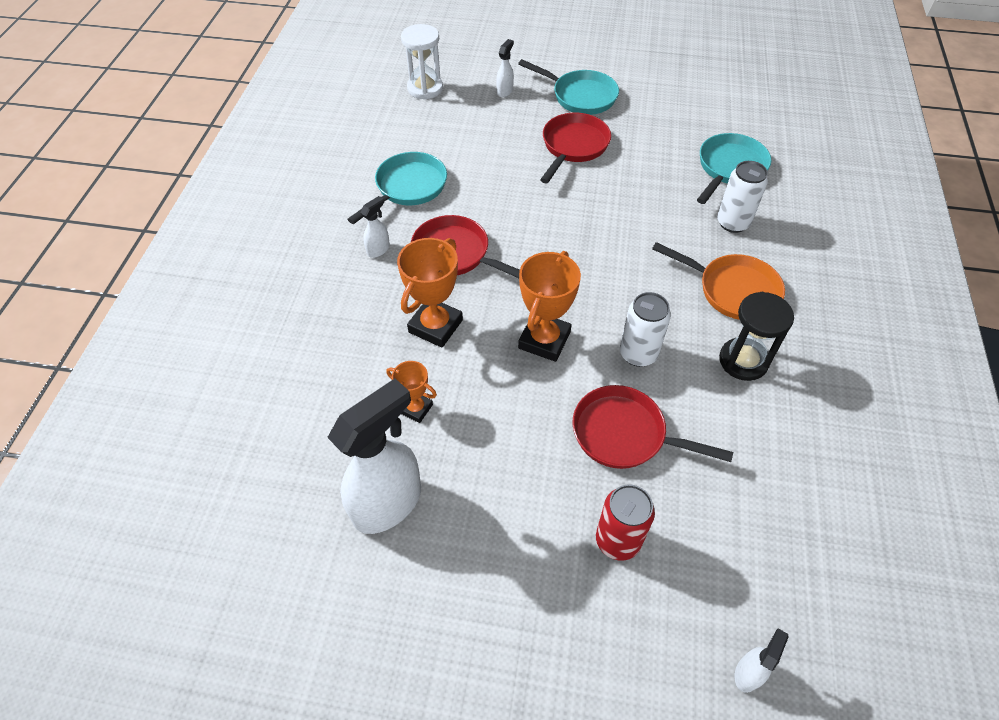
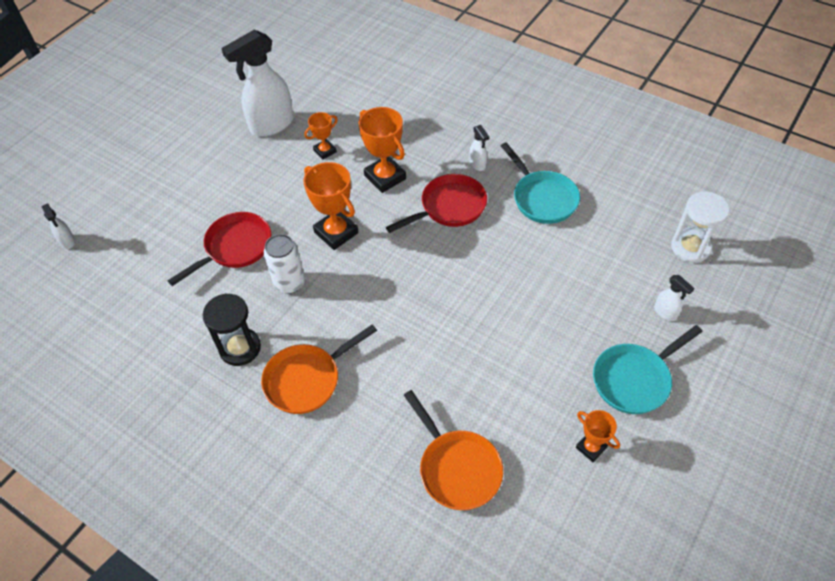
camera: 115 degrees right, 0 degrees up
white spray bottle [327,378,421,534] -> white spray bottle turned 75 degrees clockwise [221,29,294,137]
red pan [540,113,611,183] -> none
red can [596,484,655,561] -> none
turquoise pan [697,133,771,204] -> orange pan [404,390,503,510]
white can [717,161,768,233] -> none
none -> orange trophy [576,410,620,462]

